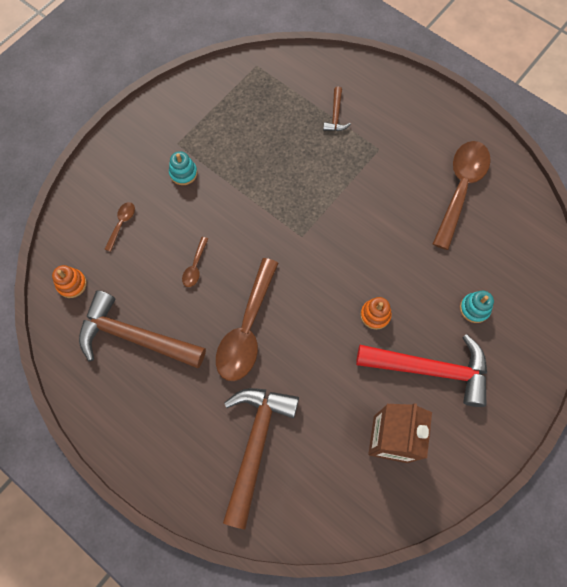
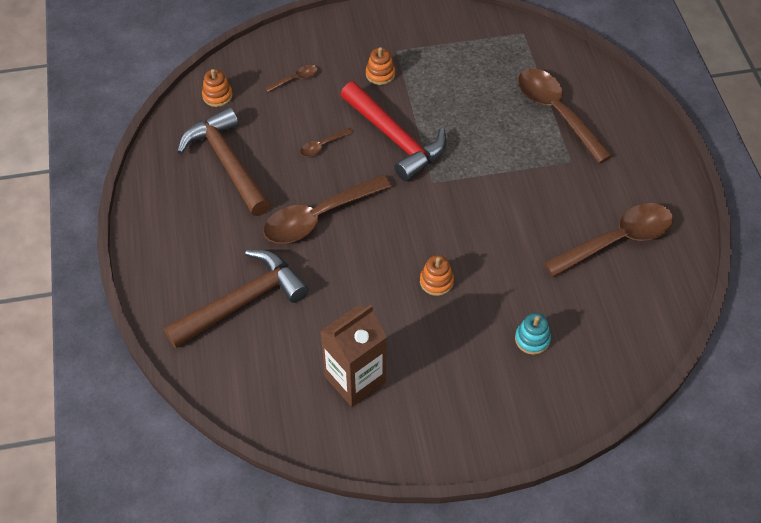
camera: 40 degrees right, 15 degrees down
turquoise stacking toy [169,151,197,185] -> orange stacking toy [366,47,395,85]
brown hammer [323,87,351,131] -> brown spoon [518,68,613,163]
red hammer [356,334,487,407] -> red hammer moved to [341,81,447,181]

